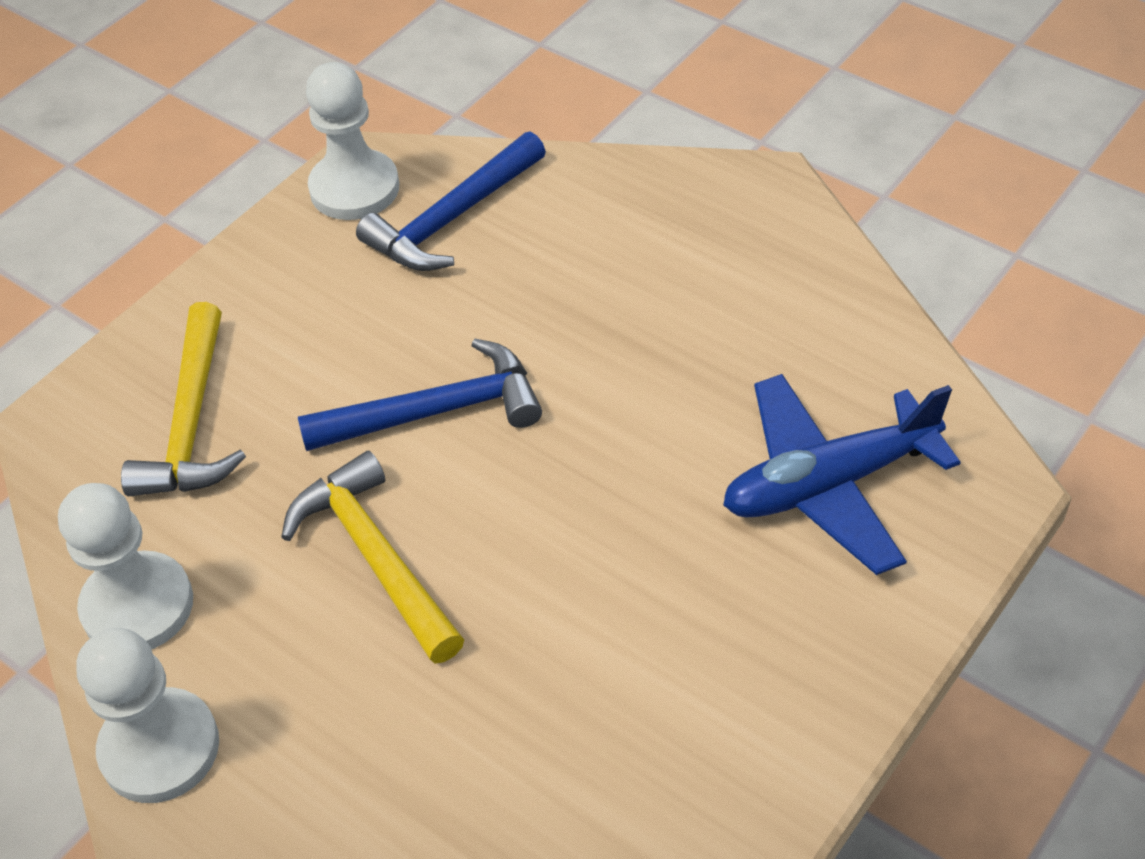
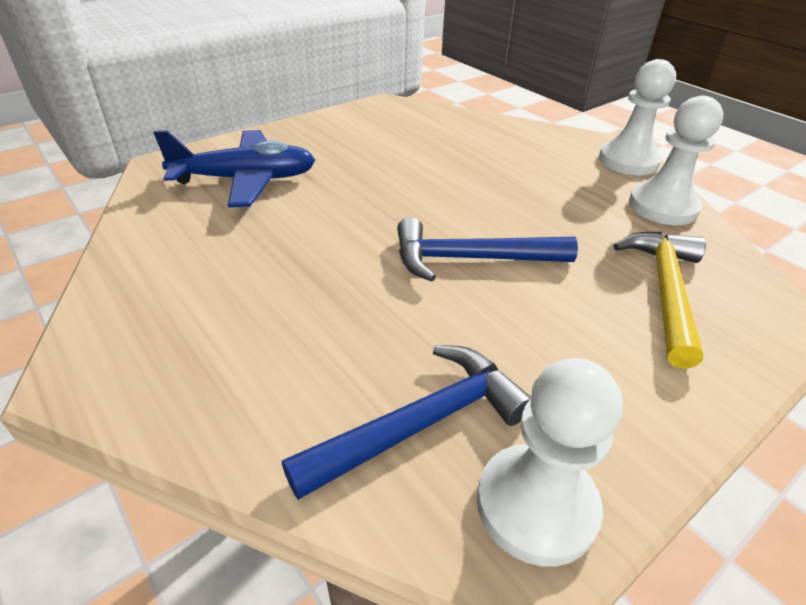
camera: 170 degrees left, 10 degrees down
yellow hammer [281,451,464,664] -> none

